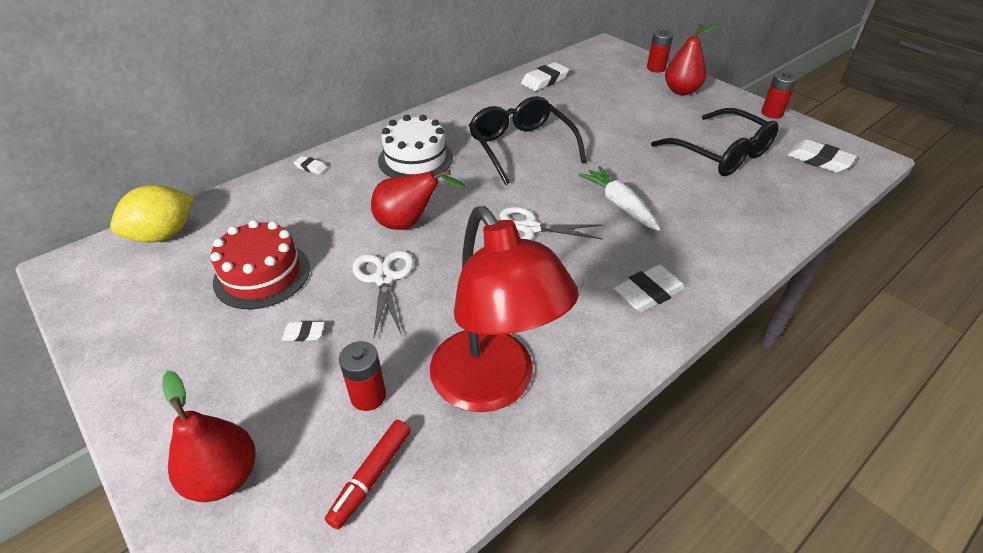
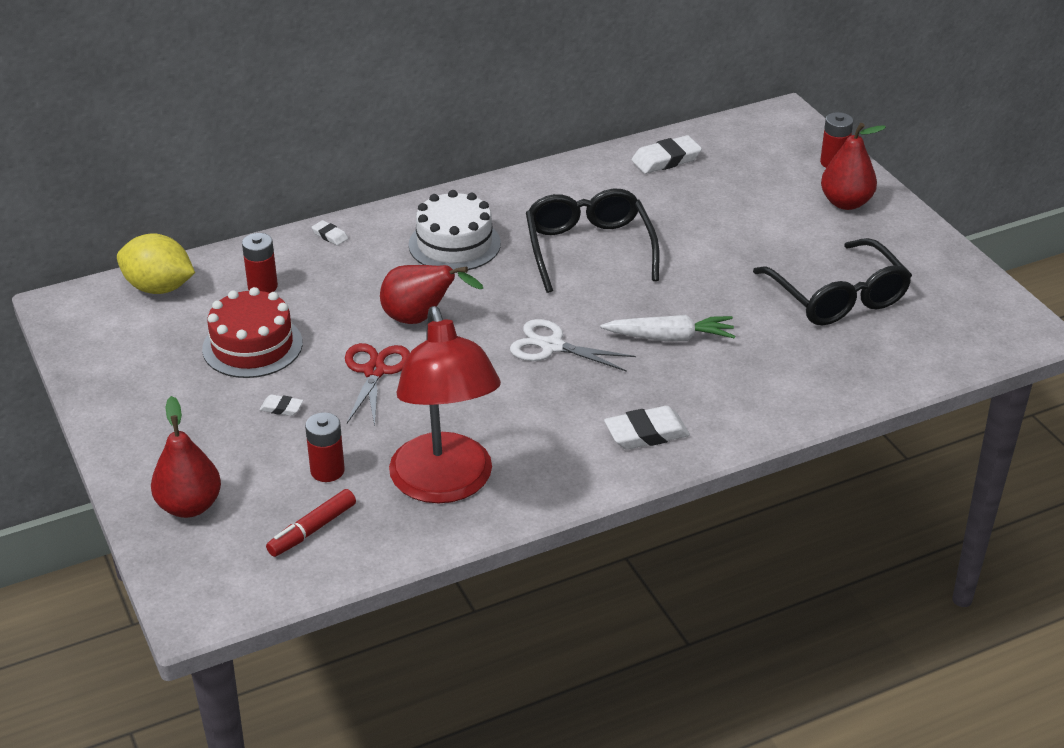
camera: 15 degrees right, 5 degrees down
yellow lemon [110,185,195,243] -> yellow lemon turned 45 degrees clockwise [117,233,195,294]
white scissors [353,250,414,337] -> red scissors [345,343,410,426]
white carrot [578,166,661,231] -> white carrot turned 105 degrees clockwise [600,315,735,341]
red battery [761,72,797,119] -> red battery moved to [242,233,278,293]
white eraser [787,139,857,172] -> none

